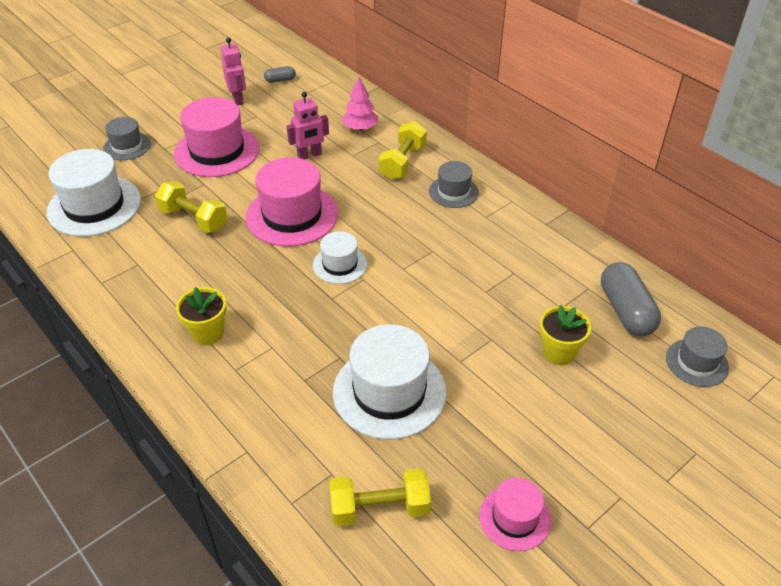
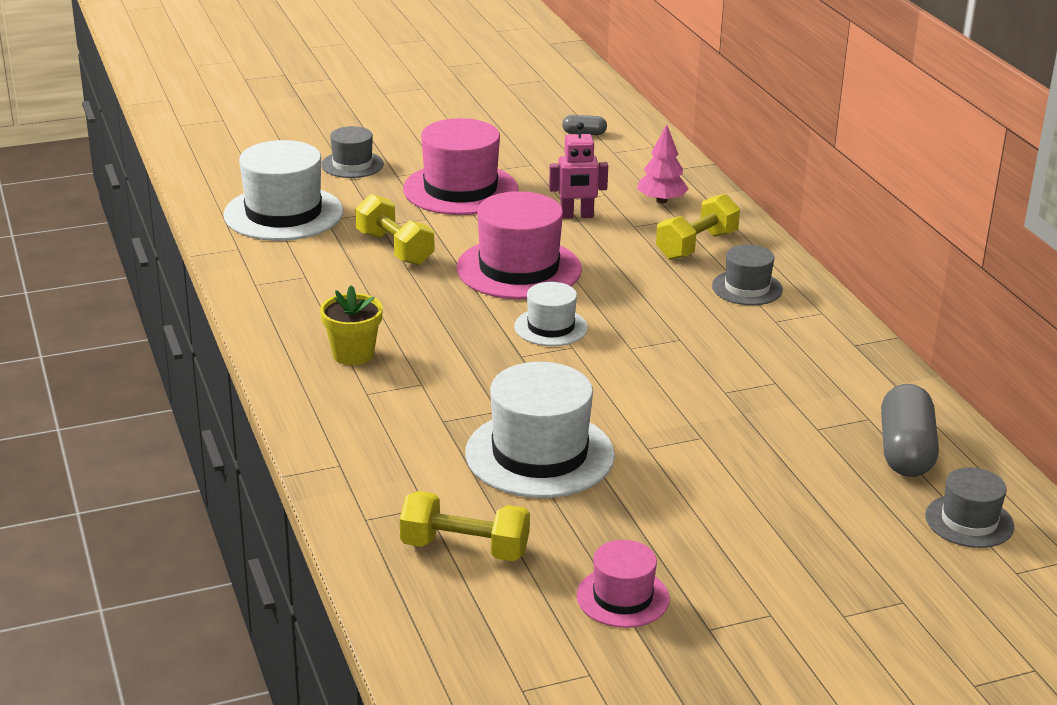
camera: 20 degrees right, 15 degrees down
pink robot [221,37,246,105] -> none
yellow flower pot [540,305,591,365] -> none

